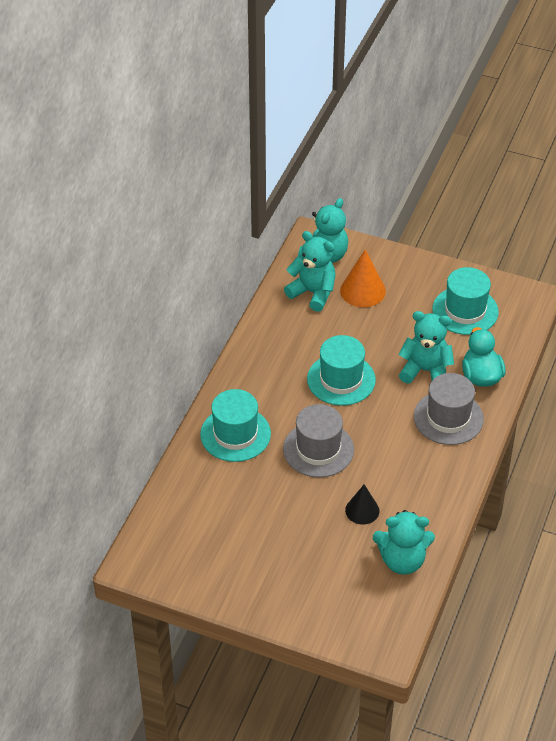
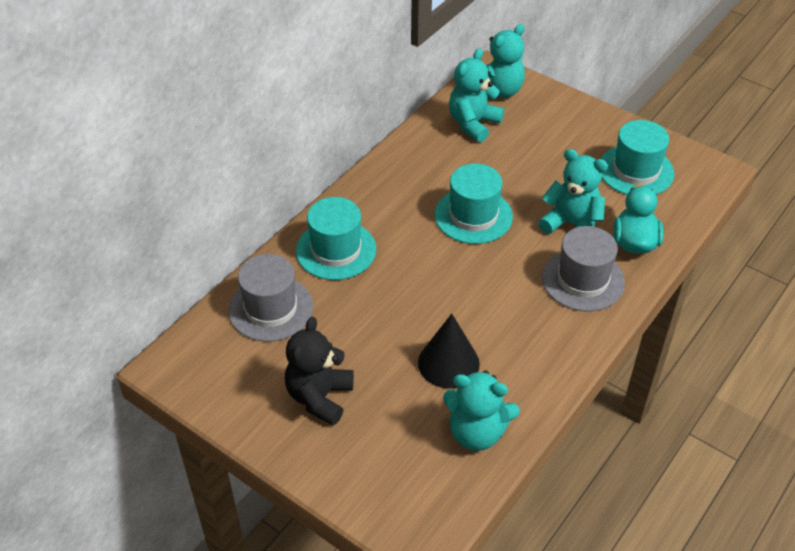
camera: 15 degrees right, 0 degrees up
grey hat [283,404,354,478] -> grey hat moved to [228,254,313,342]
turquoise teddy bear [284,231,335,312] -> turquoise teddy bear turned 105 degrees counterclockwise [449,49,504,142]
orange cone [340,249,386,307] -> none
black cone [345,485,380,525] -> black cone [418,314,480,389], size x1.50
none -> black teddy bear [285,317,354,426]

